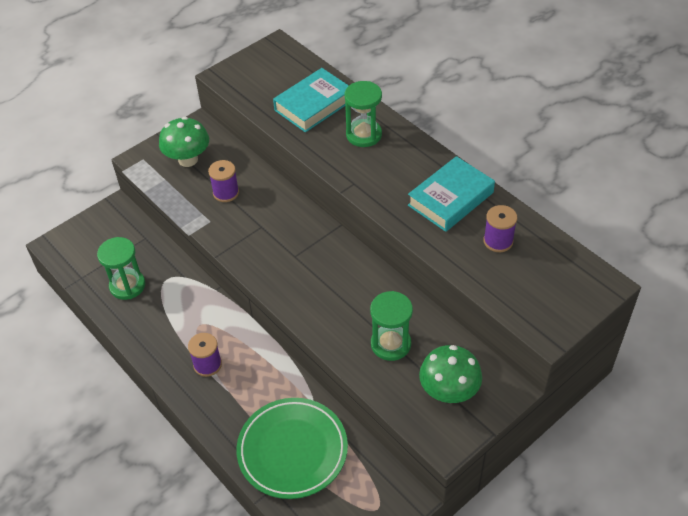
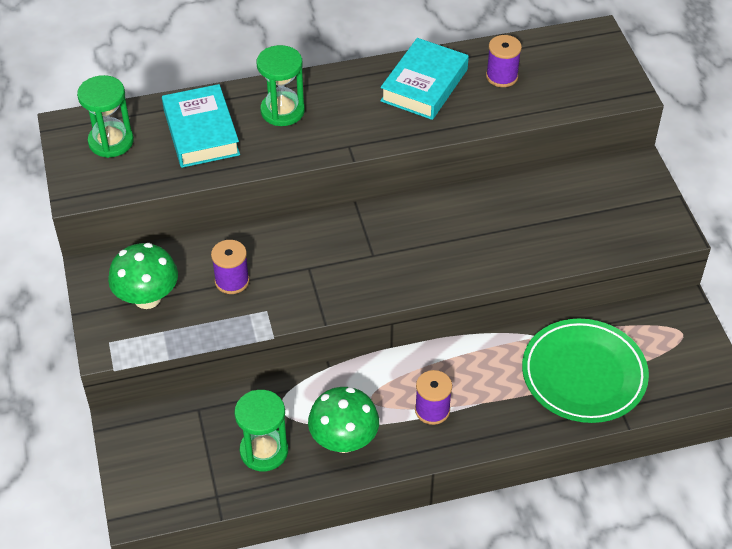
camera: 65 degrees left, 0 degrees up
green hourglass [370,291,413,361] -> green hourglass moved to [77,75,134,158]
turquoise book [408,156,495,232] -> turquoise book turned 45 degrees clockwise [380,38,469,120]
green mushroom [419,345,482,403] -> green mushroom moved to [308,387,379,453]

